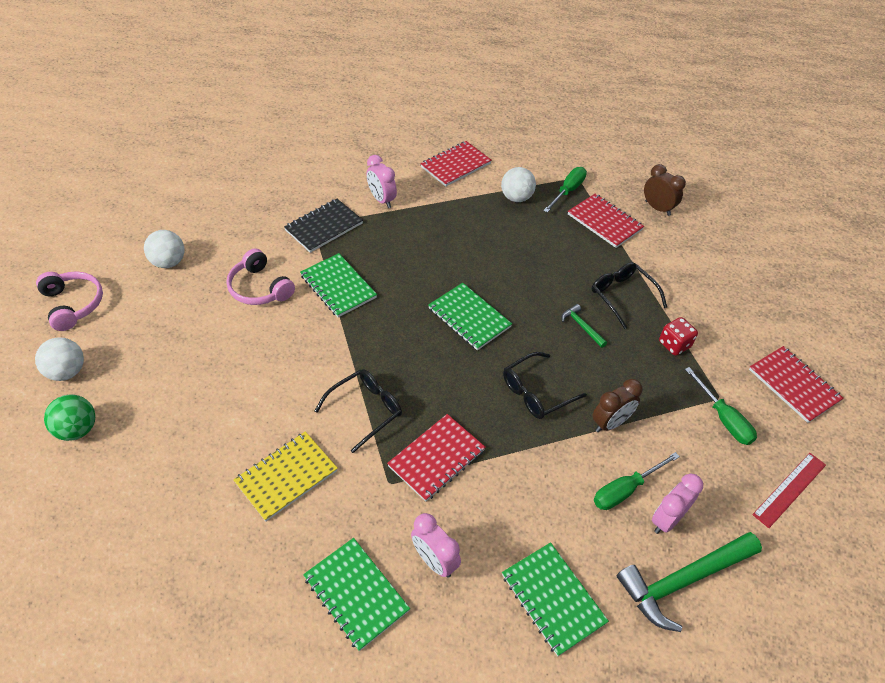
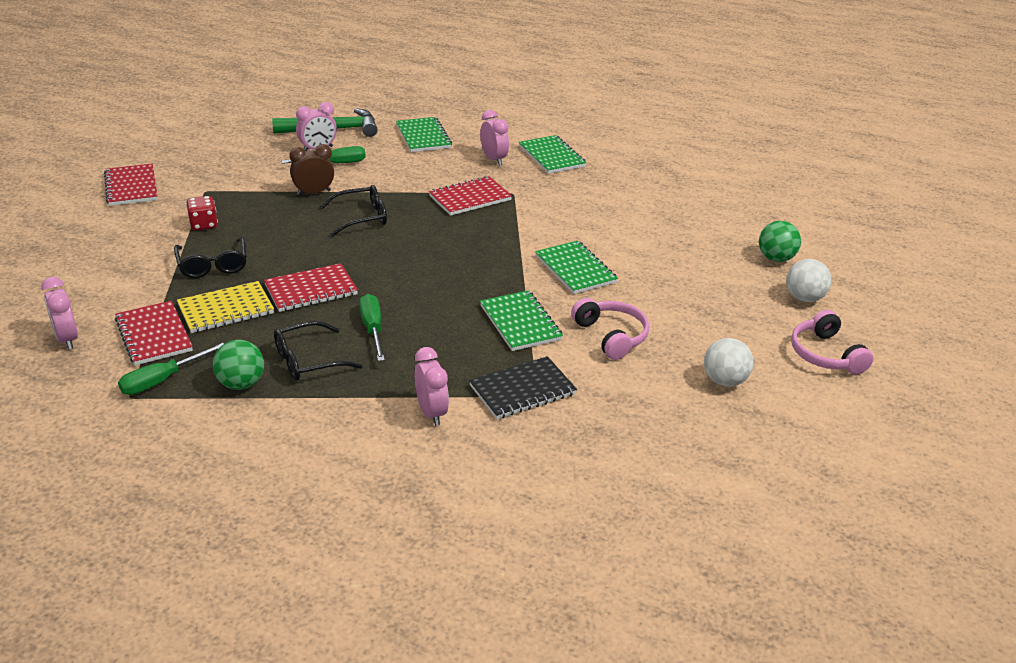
camera: 165 degrees left, 15 degrees down
yellow notebook [233,432,338,522] -> yellow notebook moved to [177,281,274,333]
black glasses [314,369,402,453] -> black glasses moved to [274,321,363,381]
red notebook [420,141,492,187] -> red notebook moved to [264,263,358,312]
green notebook [428,283,512,350] -> green notebook moved to [535,241,618,294]
white ball [501,167,536,202] -> green ball [213,340,264,390]
green hammer [562,304,607,348] -> none
brown clock [644,164,686,216] -> pink clock [41,277,78,350]
green screwdriver [685,367,757,445] -> green screwdriver moved to [359,294,385,361]
red ruler [752,453,826,528] -> none

